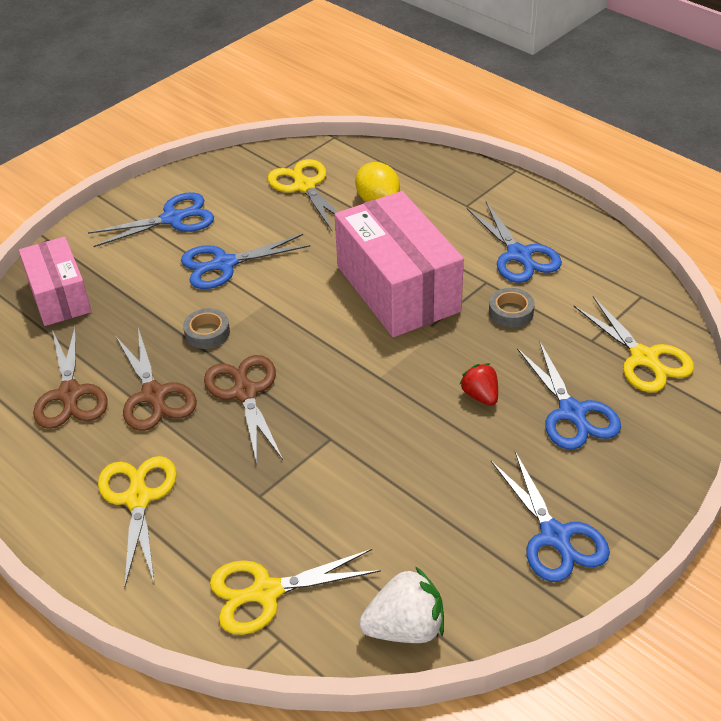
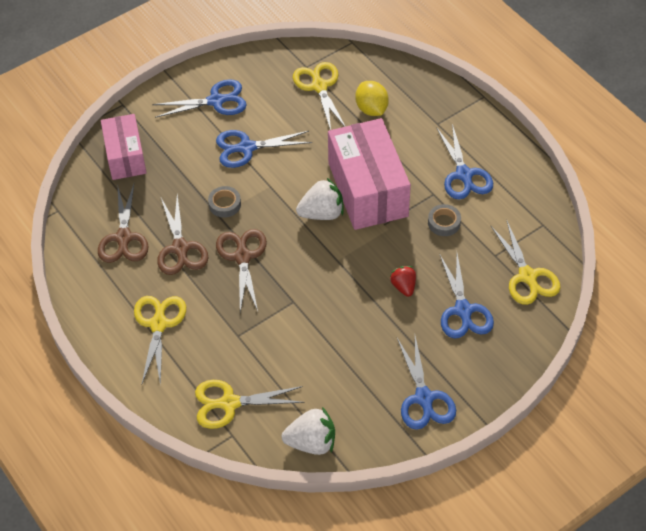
camera: 10 degrees right, 10 degrees up
none -> white strawberry [296,178,344,220]

